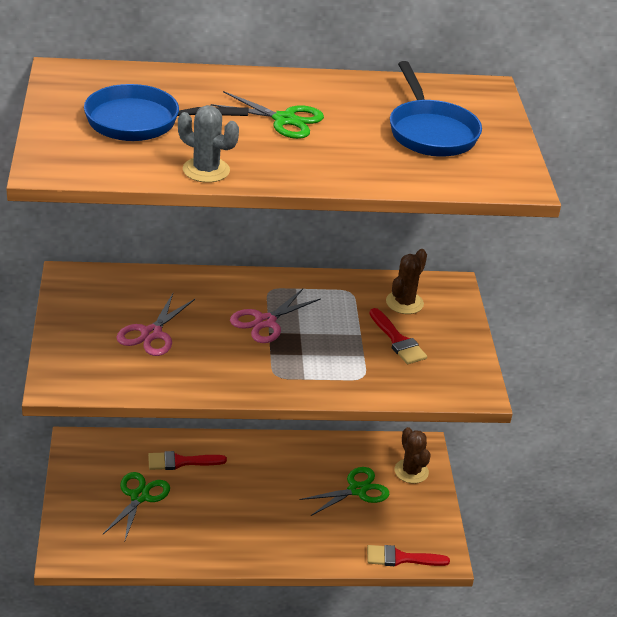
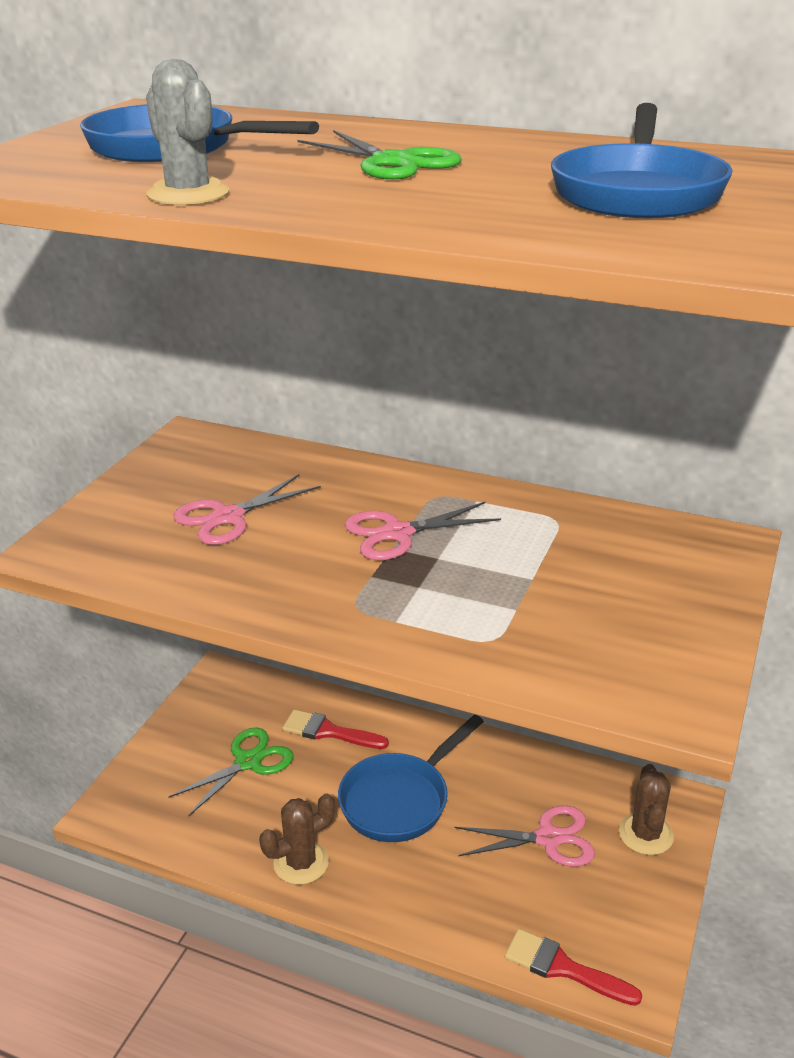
camera: 30 degrees right, 5 degrees down
green scissors [300,467,389,516] -> pink scissors [455,805,595,867]
red brush [370,308,427,364] -> none
brown cactus [386,249,427,314] -> brown cactus moved to [259,794,335,885]
none -> blue pan [338,714,484,842]

